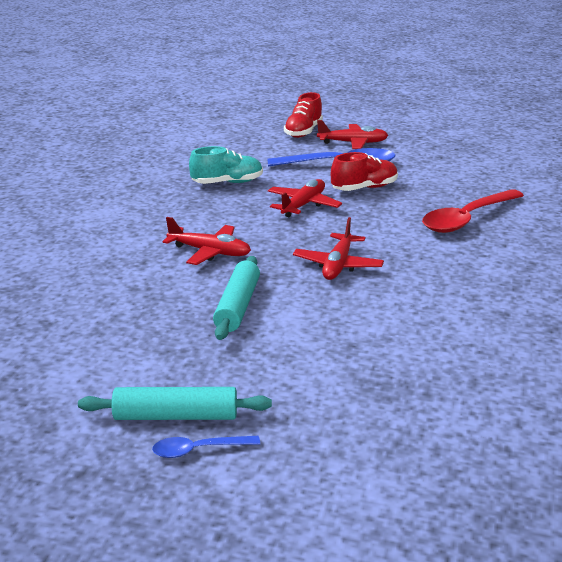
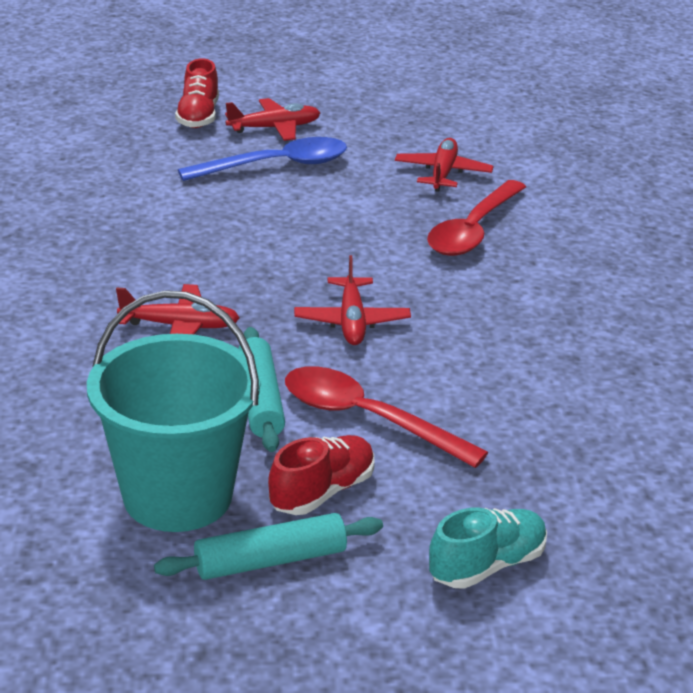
camera: 20 degrees left, 5 degrees up
blue spoon [152,436,260,458] -> none
turquoise shoe [189,146,263,184] -> turquoise shoe moved to [429,508,547,589]
red plane [268,179,342,217] -> red plane moved to [395,138,493,192]
red shoe [331,152,398,191] -> red shoe moved to [268,435,375,515]
none -> turquoise bucket [87,290,260,532]
none -> red spoon [285,366,488,468]

